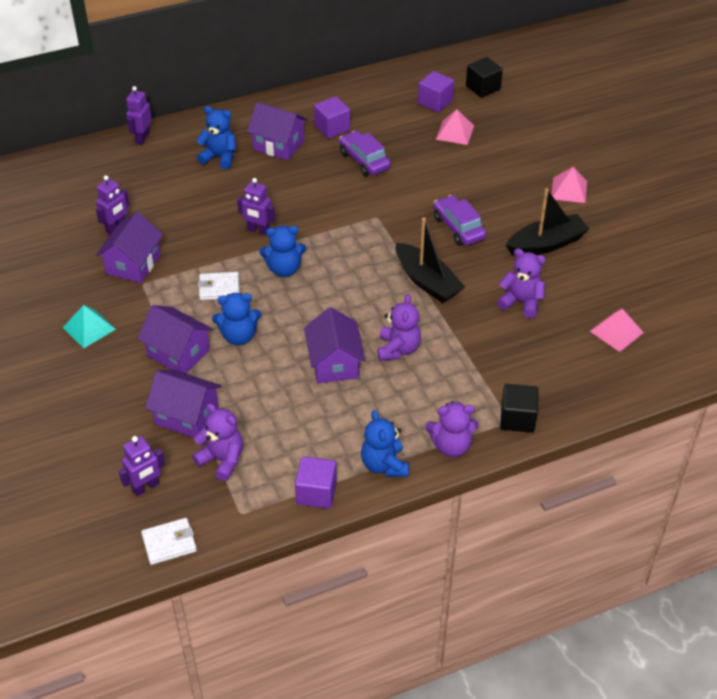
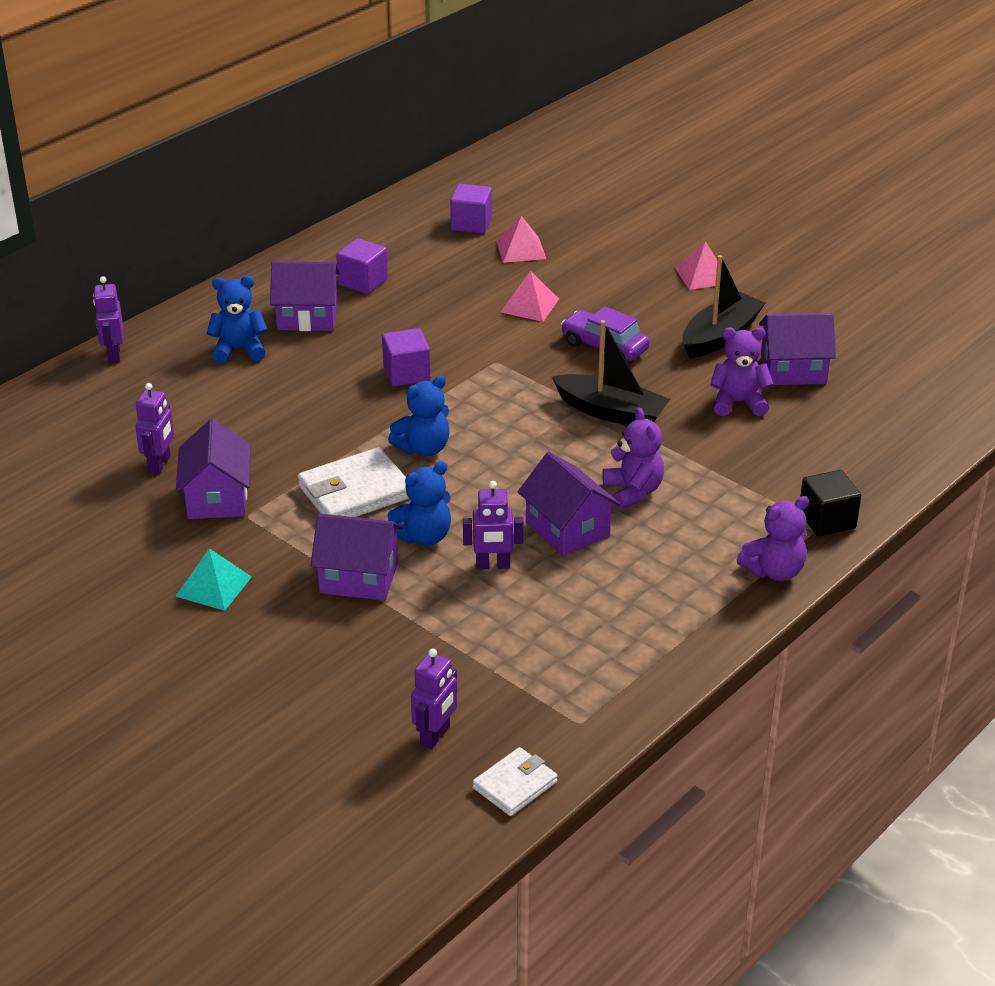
camera: 25 degrees left, 10 degrees down
purple house [145,369,222,438] -> purple house moved to [759,313,836,385]
purple teddy bear [192,403,243,481] -> none
white wallet [198,272,239,300] -> white wallet [298,447,409,517], size x1.66
purple robot [237,178,275,236] -> purple robot moved to [463,481,523,569]
purple cube [295,456,337,509] -> purple cube moved to [382,328,431,387]
purple car [339,131,391,176] -> none
blue teddy bear [361,410,409,477] -> none
black cube [466,57,503,98] -> none
pink pyramid [590,309,644,352] -> pink pyramid moved to [501,271,559,322]

